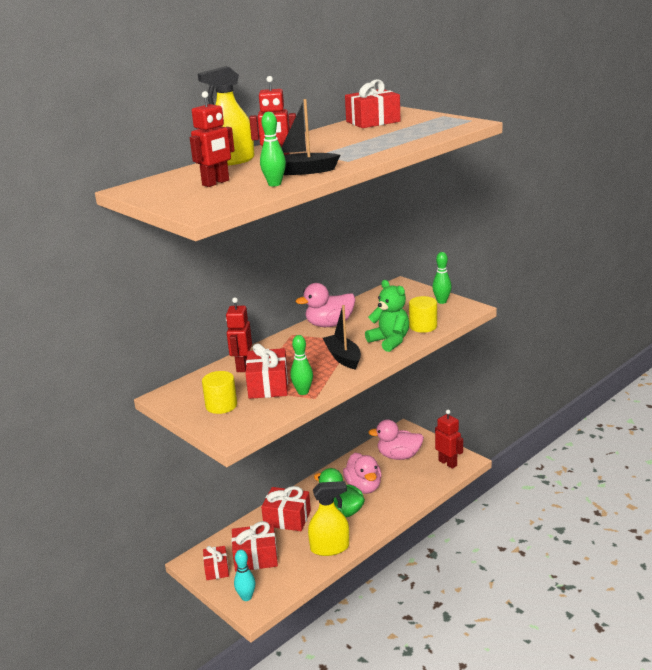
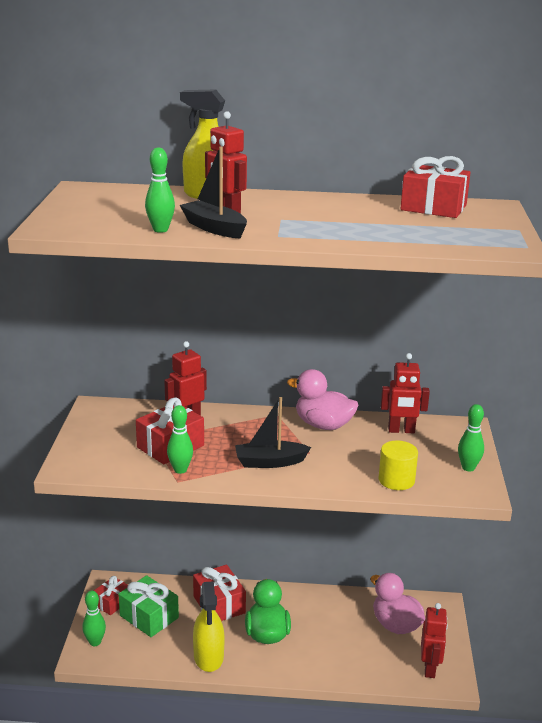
camera: 45 degrees right, 0 degrees up
red robot [190,91,235,187] -> red robot moved to [381,353,430,433]
yellow cylinder [202,371,237,414] -> none
red gift [231,521,278,572] -> green gift [118,575,179,637]
turquoise bowling pin [234,550,255,601] -> green bowling pin [82,591,106,646]
yellow spray bottle [308,481,349,556] -> yellow spray bottle turned 45 degrees clockwise [193,581,224,672]
black boat [323,305,361,370] -> black boat turned 120 degrees counterclockwise [235,397,311,468]
pink duck [343,453,382,494] -> none
green teddy bear [365,280,409,352] -> none

